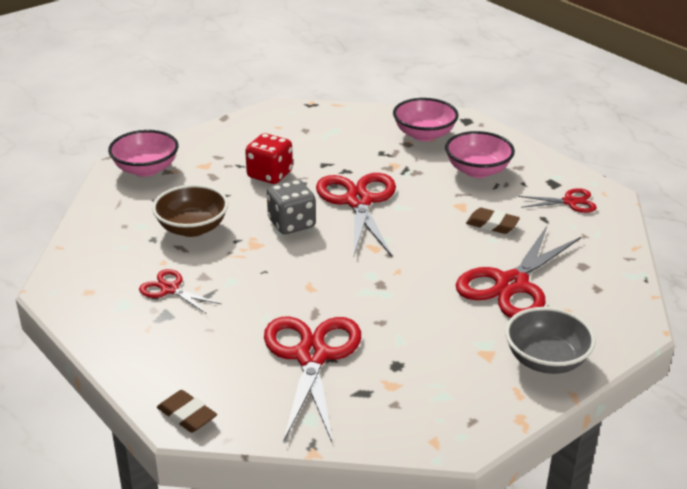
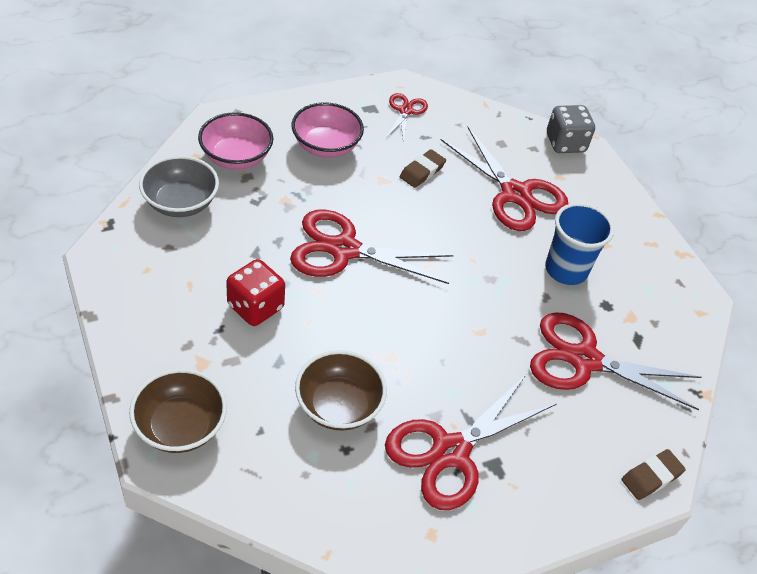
camera: 80 degrees left, 15 degrees up
pink bowl [108,130,179,177] -> brown bowl [129,369,227,453]
red scissors [139,269,221,314] -> red scissors [385,375,556,510], size x1.93
grey dice [267,180,316,234] -> grey dice moved to [547,105,595,153]
grey bowl [505,307,596,374] -> grey bowl moved to [139,156,219,217]
none -> blue cup [545,203,614,285]

